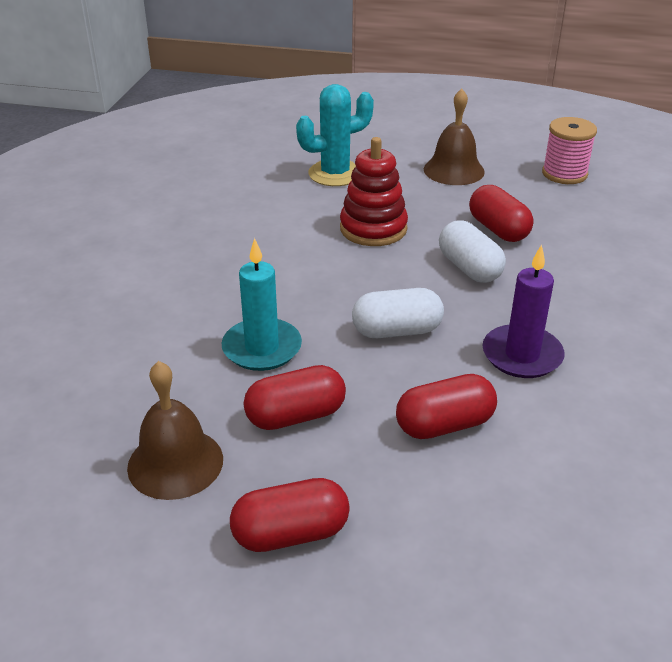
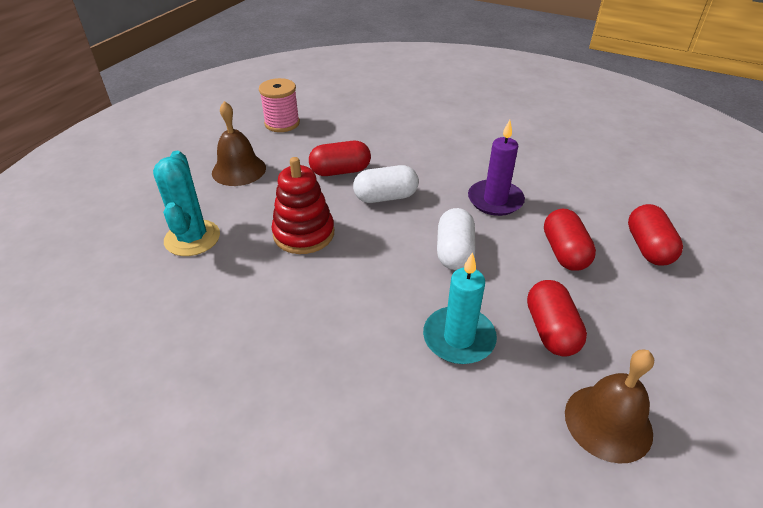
camera: 75 degrees left, 5 degrees up
red capsule [230,478,350,552] -> red capsule moved to [628,204,683,266]

